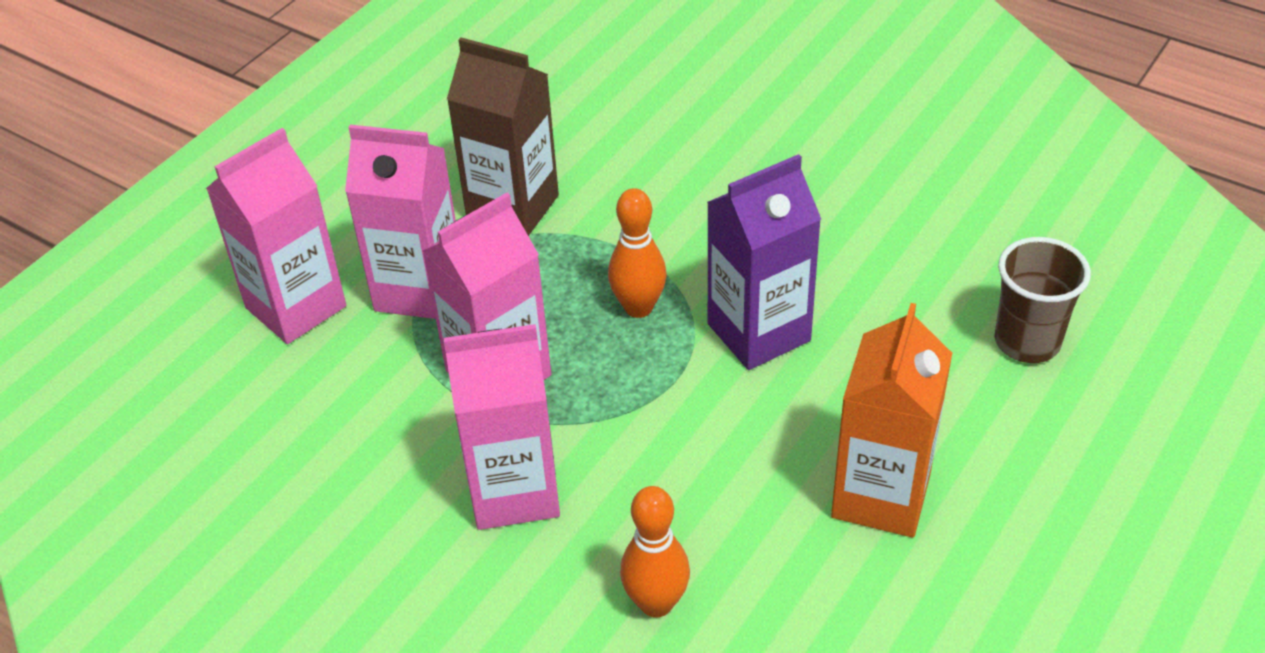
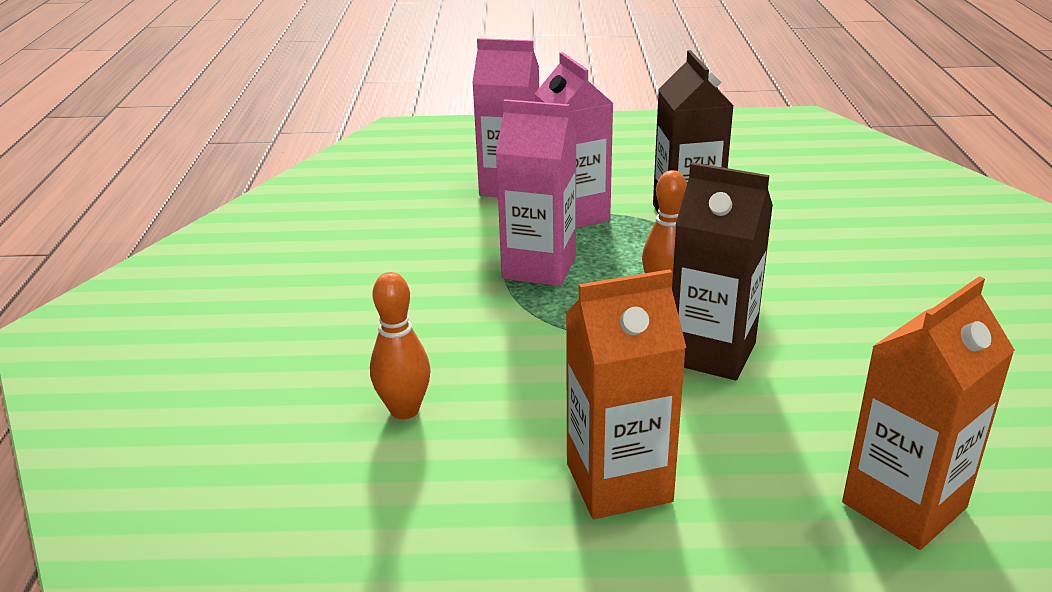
camera: 55 degrees right, 15 degrees down
pink carton [443,324,560,530] -> none
purple carton [707,154,821,370] -> brown carton [672,162,773,380]
brown cup [995,237,1091,363] -> orange carton [842,276,1015,550]

